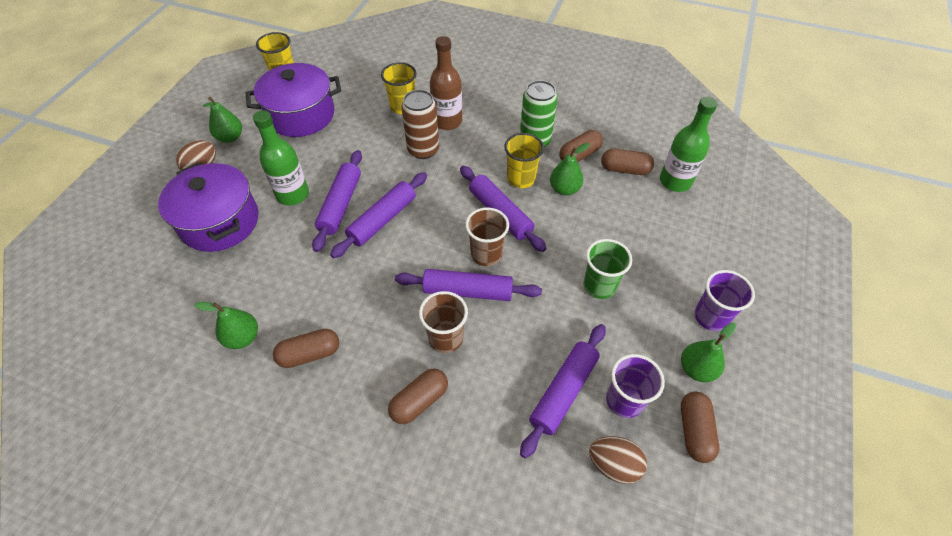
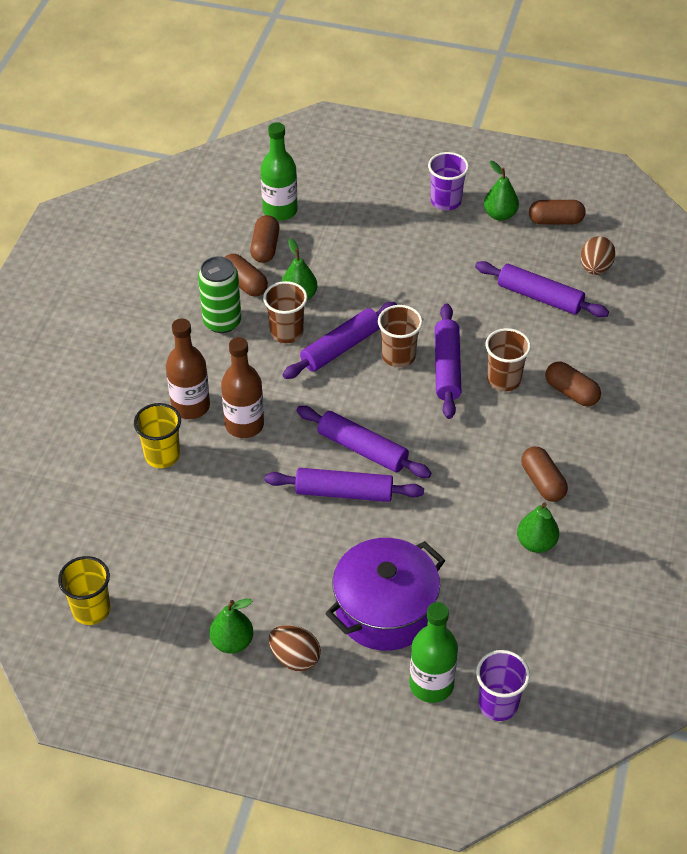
camera: 95 degrees left, 5 degrees down
purple pot [246,63,341,137] -> none
green bottle [253,110,309,205] -> green bottle moved to [409,602,458,703]
brown can [401,90,439,159] -> brown bottle [221,337,264,438]
yellow cup [504,133,544,188] -> brown cup [263,281,307,343]
green cup [583,239,632,299] -> none
purple cup [606,354,665,418] -> purple cup moved to [476,650,530,721]

